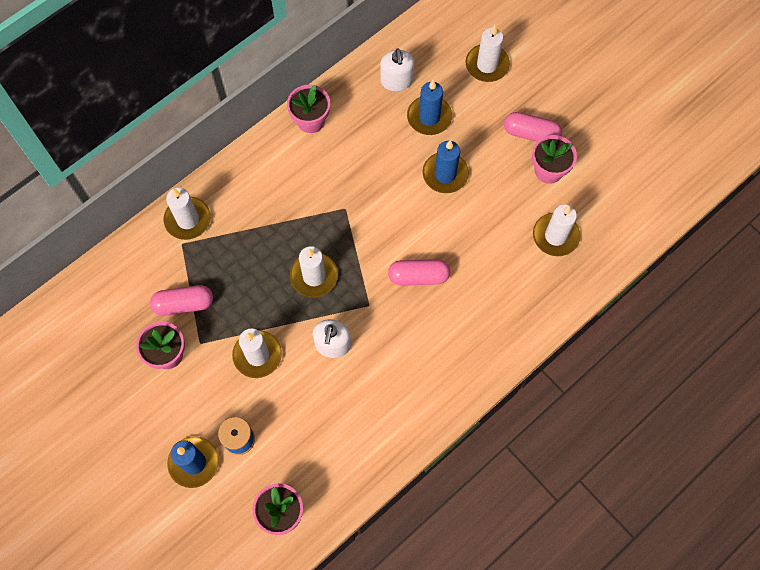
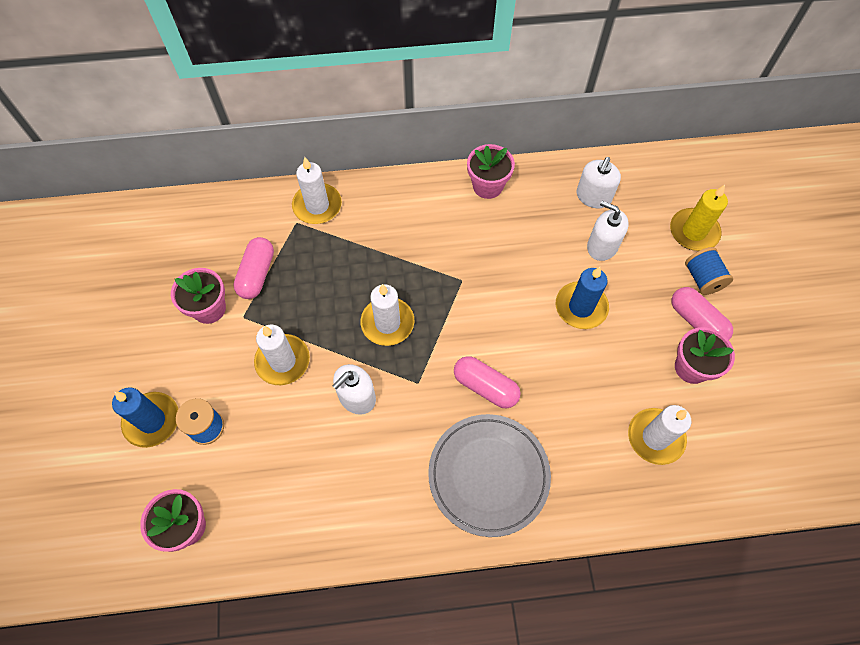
camera: 35 degrees right, 5 degrees down
pink capsule [150,285,213,316] -> pink capsule turned 75 degrees clockwise [234,237,274,299]
blue candle [407,80,452,135] -> white soap dispenser [587,201,629,261]
white candle [465,25,510,82] -> yellow candle [670,185,728,251]
none -> grey plate [428,414,551,537]
none -> blue spool [685,247,733,295]

